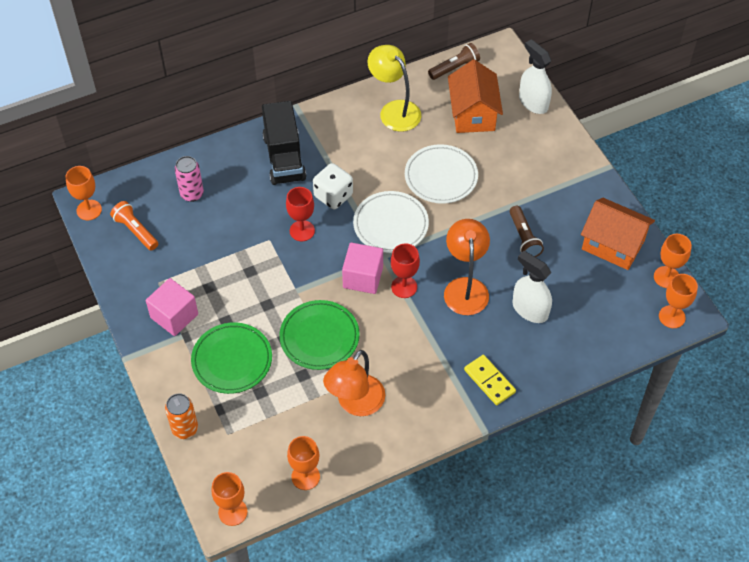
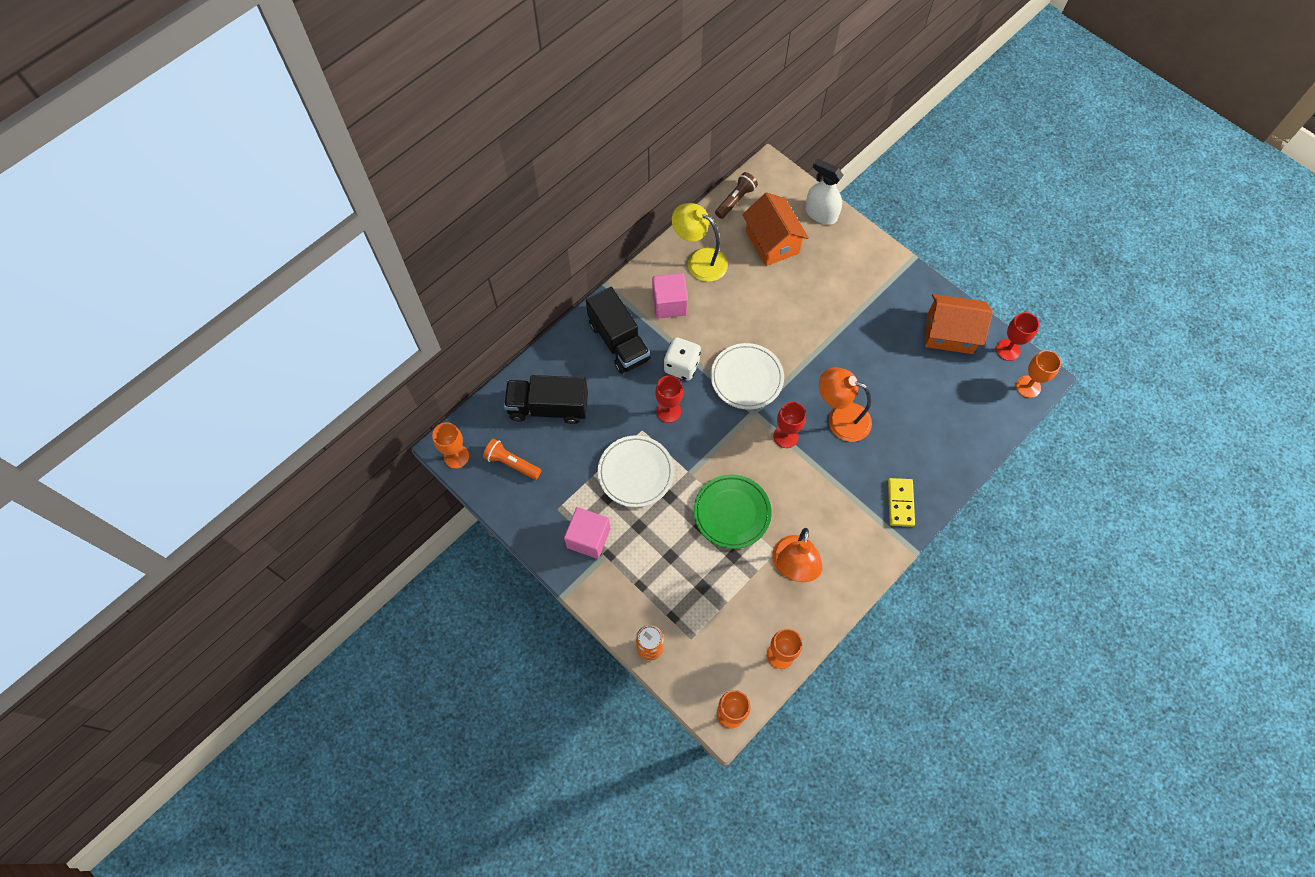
camera: 20 degrees left, 10 degrees up
pink can [175,156,204,202] -> black truck [504,375,588,424]
green plate [191,322,272,394] -> none
pink cube [342,243,383,294] -> pink cube moved to [652,273,688,319]
white plate [405,144,478,204] -> white plate moved to [598,435,674,507]
orange lamp [444,219,490,315] -> orange lamp turned 45 degrees counterclockwise [819,367,872,442]
yellow domino [464,355,516,405] -> yellow domino turned 60 degrees clockwise [888,478,915,527]
brown flashlight [510,206,544,257] -> none
white spray bottle [513,251,552,323] -> none
orange goblet [654,234,692,288] -> red goblet [996,312,1039,361]

